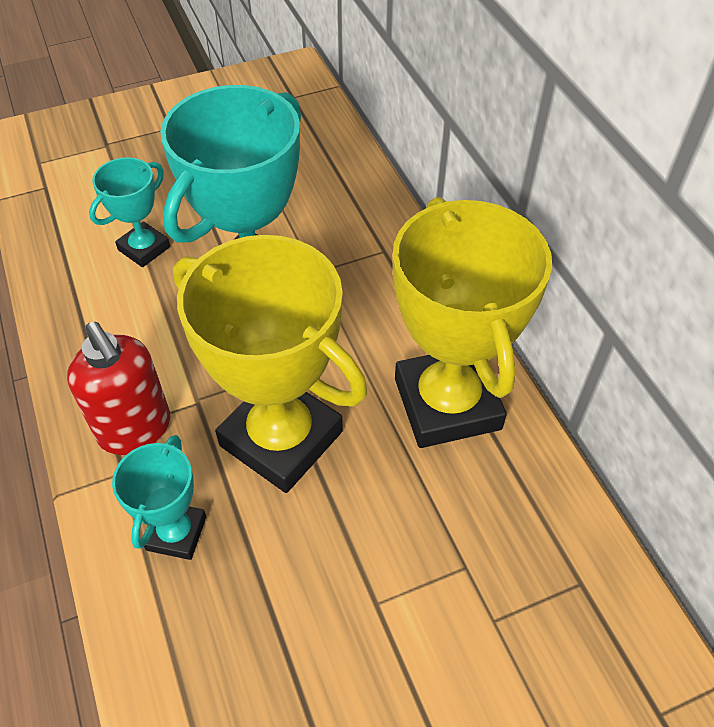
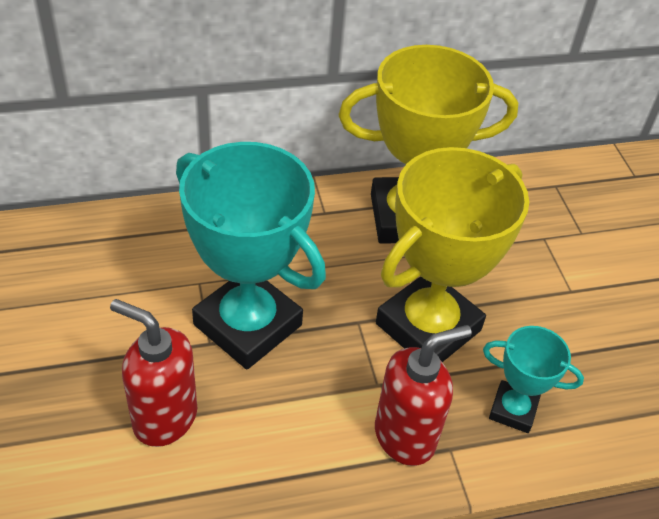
camera: 85 degrees left, 5 degrees down
turquoise trophy [89,157,170,267] -> red soap dispenser [110,299,197,447]

